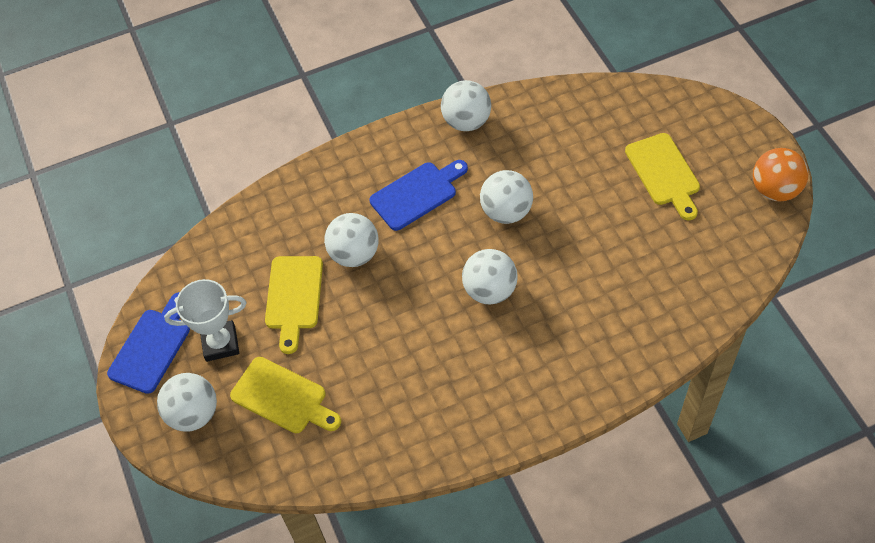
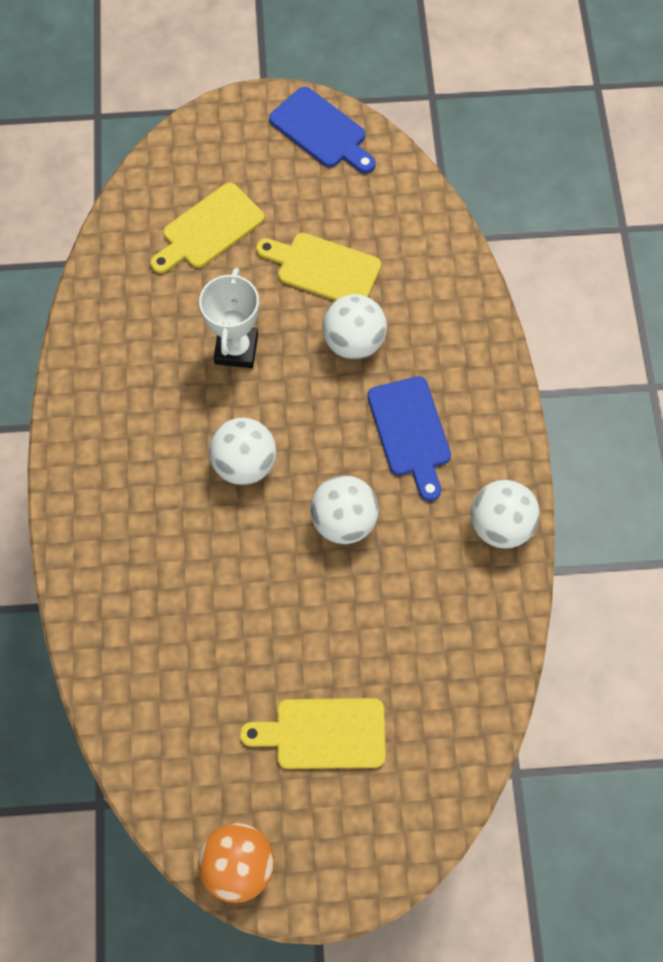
camera: 105 degrees right, 10 degrees up
white ball [157,373,217,432] -> none
white trophy [164,279,247,362] -> white trophy moved to [199,268,259,368]

